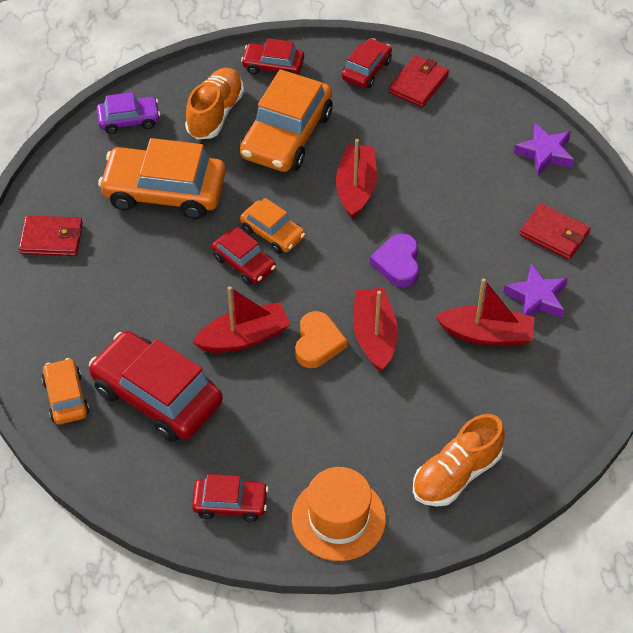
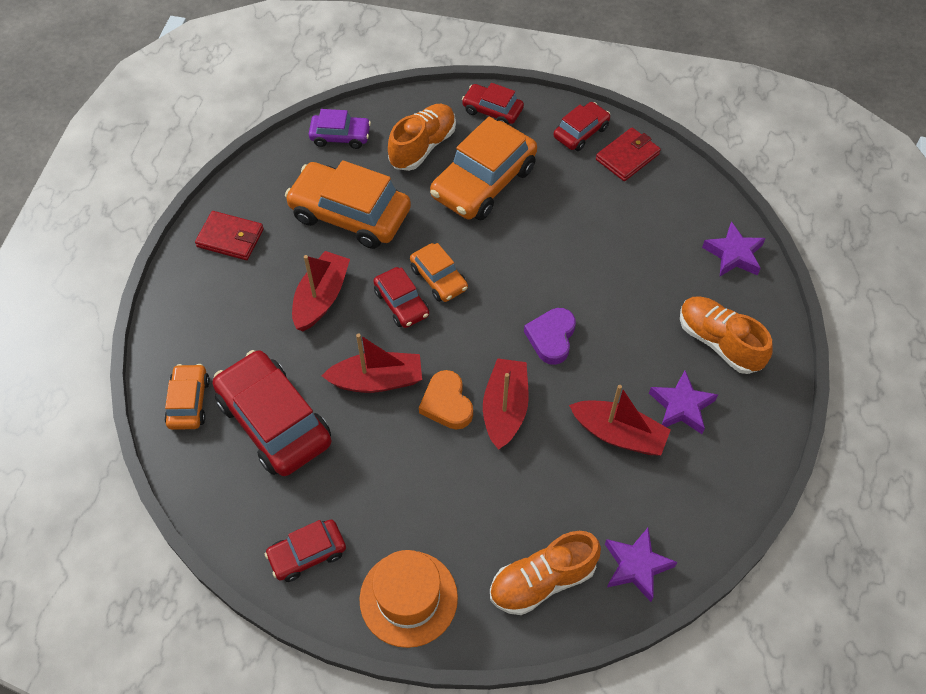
camera: 15 degrees right, 5 degrees up
red car [192,474,269,522] -> red car turned 135 degrees clockwise [265,520,346,582]
orange heart [295,311,347,368] -> orange heart turned 135 degrees clockwise [419,370,473,430]
red boat [336,139,377,219] -> red boat moved to [292,251,350,331]
red wallet [520,203,591,260] -> orange shoe [680,296,773,374]
none -> purple star [605,528,677,602]

